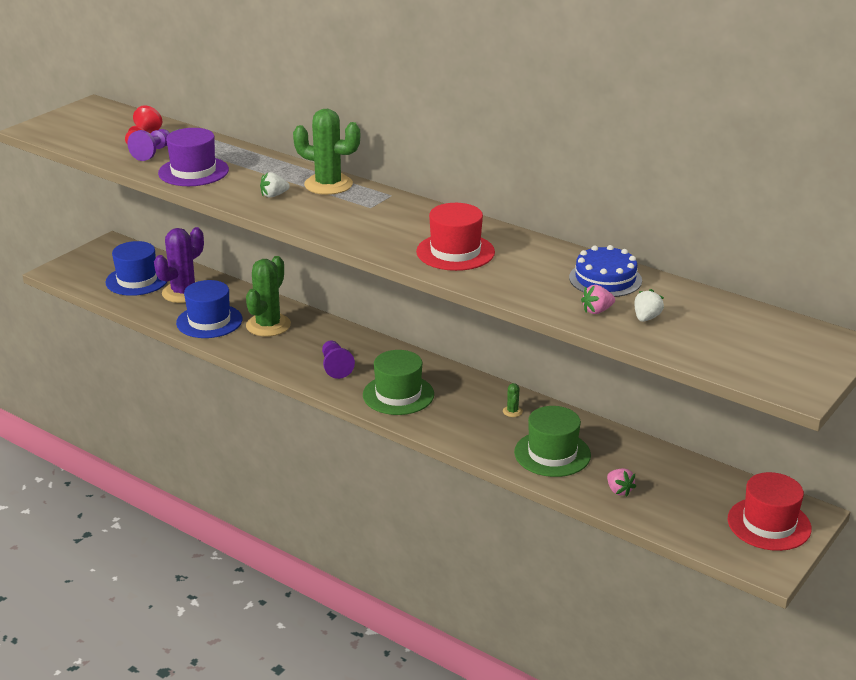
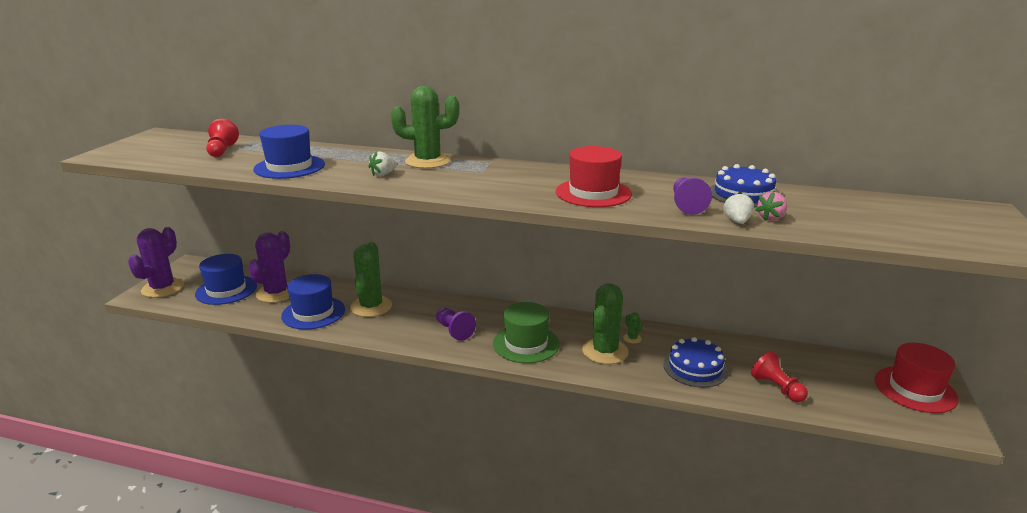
camera: 20 degrees left, 5 degrees down
purple pawn [127,129,170,161] -> purple pawn moved to [673,178,712,215]
purple hat [158,128,229,186] -> blue hat [253,125,325,179]
green hat [514,406,591,477] -> blue cake [663,337,728,388]
pink strawberry [607,468,636,497] -> red pawn [751,351,808,402]
white strawberry [634,289,664,322] -> white strawberry moved to [723,191,754,224]
none -> purple cactus [128,227,184,298]
none -> green cactus [582,283,629,364]

